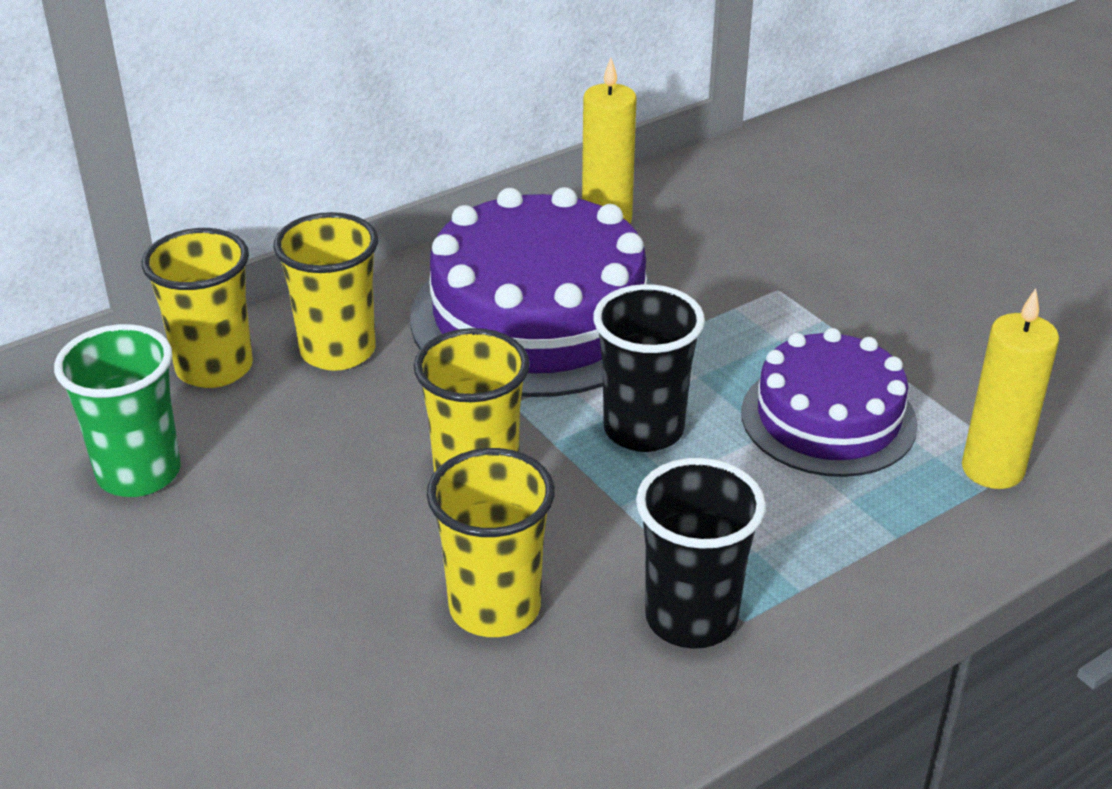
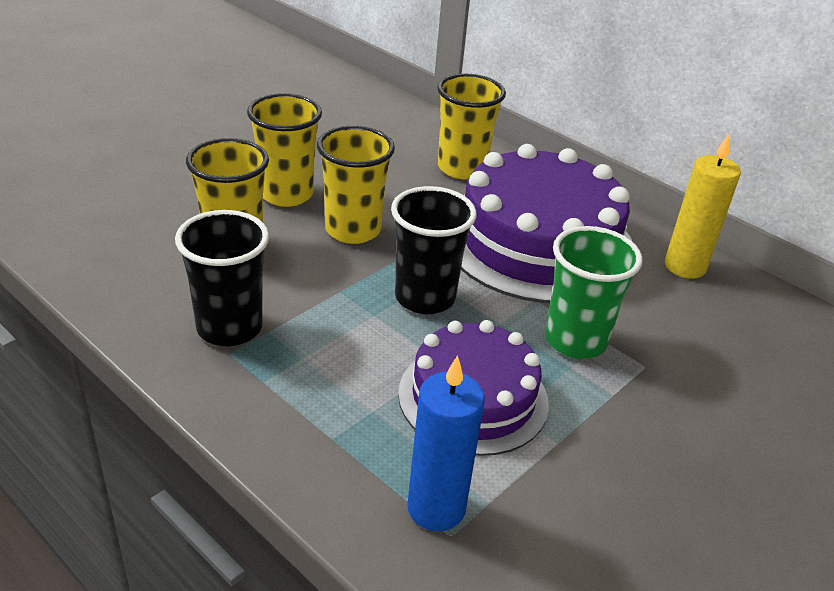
camera: 75 degrees right, 0 degrees up
green cup [54,324,181,497] -> green cup moved to [545,226,643,359]
yellow cup [142,228,253,388] -> yellow cup moved to [247,93,322,207]
yellow candle [962,289,1059,489] -> blue candle [407,355,485,531]

